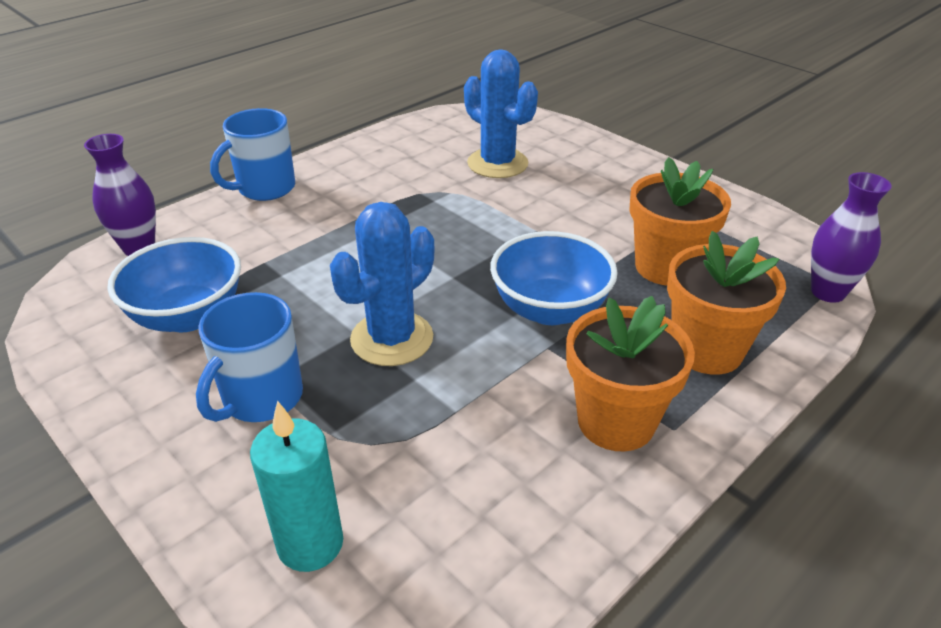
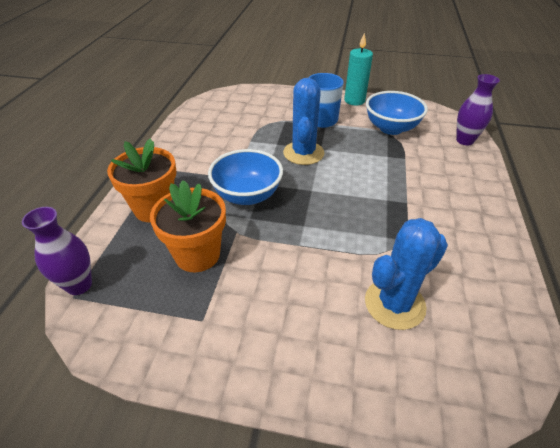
camera: 145 degrees right, 5 degrees up
blue mug [210,108,295,201] -> none
turquoise candle [250,401,343,572] -> turquoise candle moved to [344,32,373,106]
blue cactus [464,49,538,178] -> blue cactus turned 45 degrees counterclockwise [365,218,448,330]
orange flower pot [566,296,695,452] -> none

